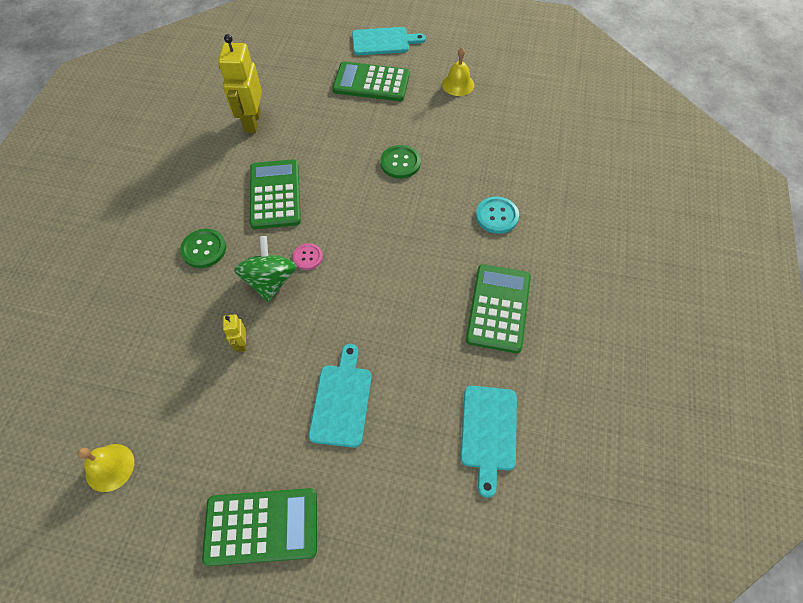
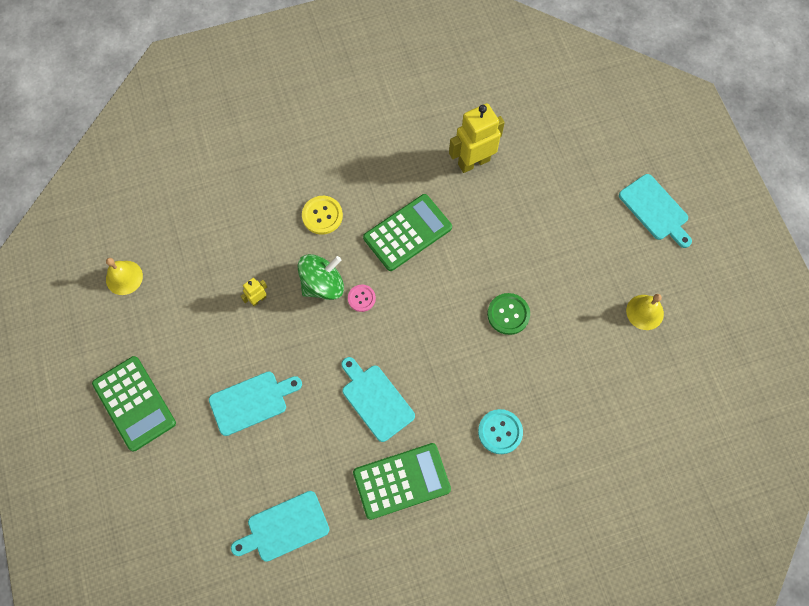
camera: 60 degrees right, 10 degrees up
green button [180,229,226,268] -> yellow button [302,196,343,235]
green calculator [332,61,410,101] -> none
none -> turquoise cutting board [342,357,415,442]

